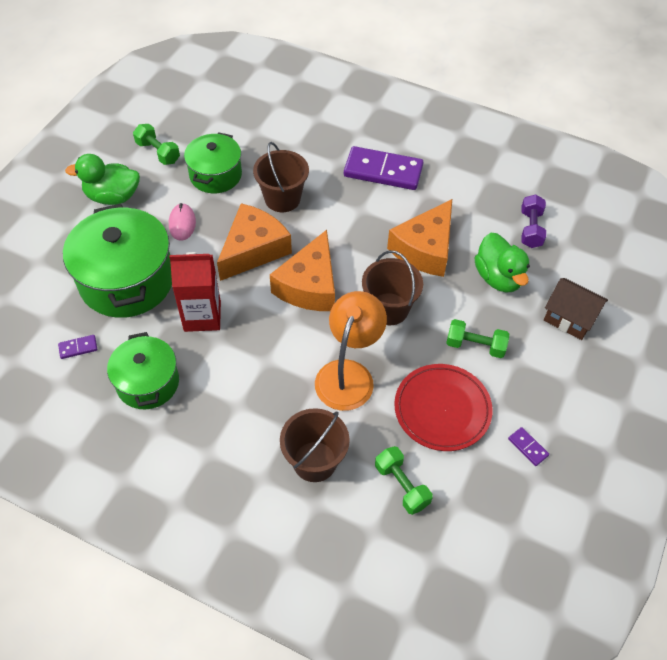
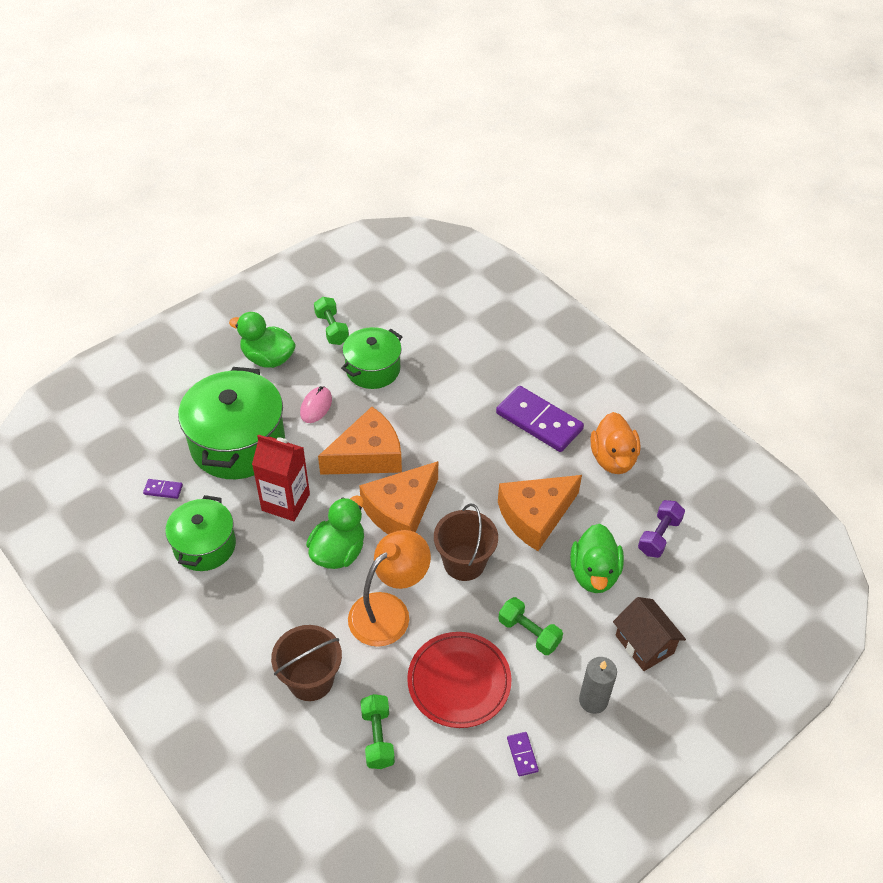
camera: 25 degrees right, 5 degrees down
brown bucket [253,142,309,212] -> none
none -> green duck [306,495,364,569]
none -> grey candle [579,657,617,714]
none -> orange duck [591,412,640,474]

